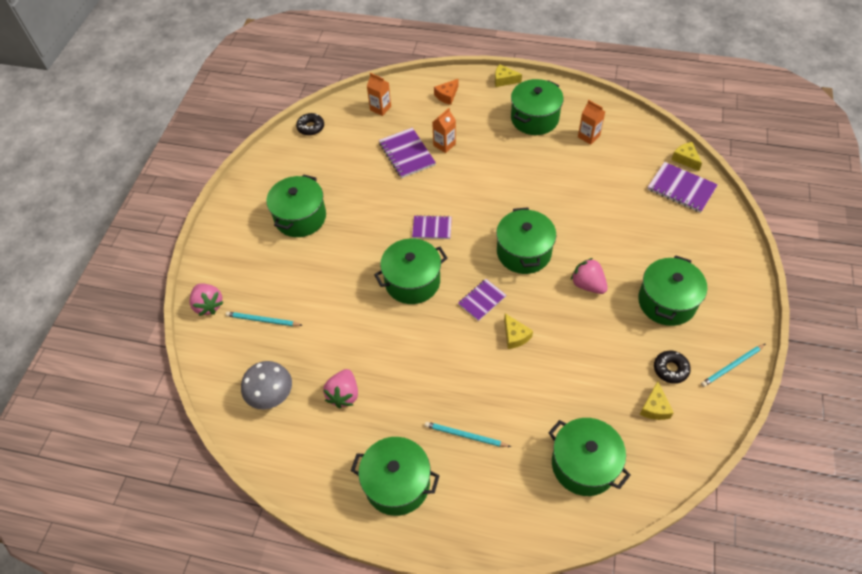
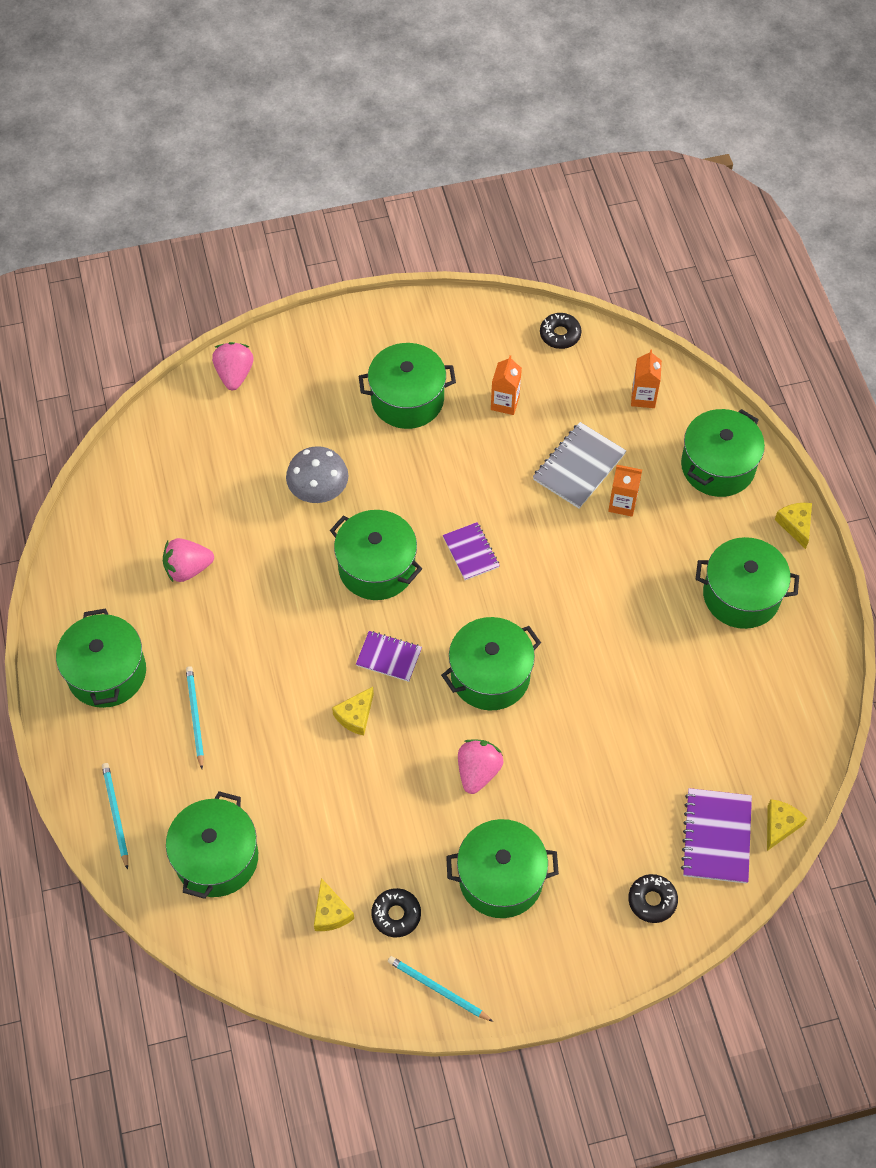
camera: 60 degrees right, 5 degrees up
pink strawberry [189,283,224,316] -> pink strawberry turned 150 degrees clockwise [212,342,254,390]
turquoise pencil [226,312,302,326] -> turquoise pencil moved to [102,763,128,870]
grey mushroom [241,361,292,409] -> grey mushroom moved to [286,446,348,503]
purple notebook [379,128,436,178] -> grey notebook [533,422,626,509]
orange cheese [434,79,458,105] -> green pot [681,409,765,497]
orange carton [578,100,605,145] -> orange carton moved to [491,355,522,415]
yellow cheese [639,381,674,420] -> yellow cheese turned 90 degrees counterclockwise [314,878,354,931]
none -> black donut [628,874,678,923]

